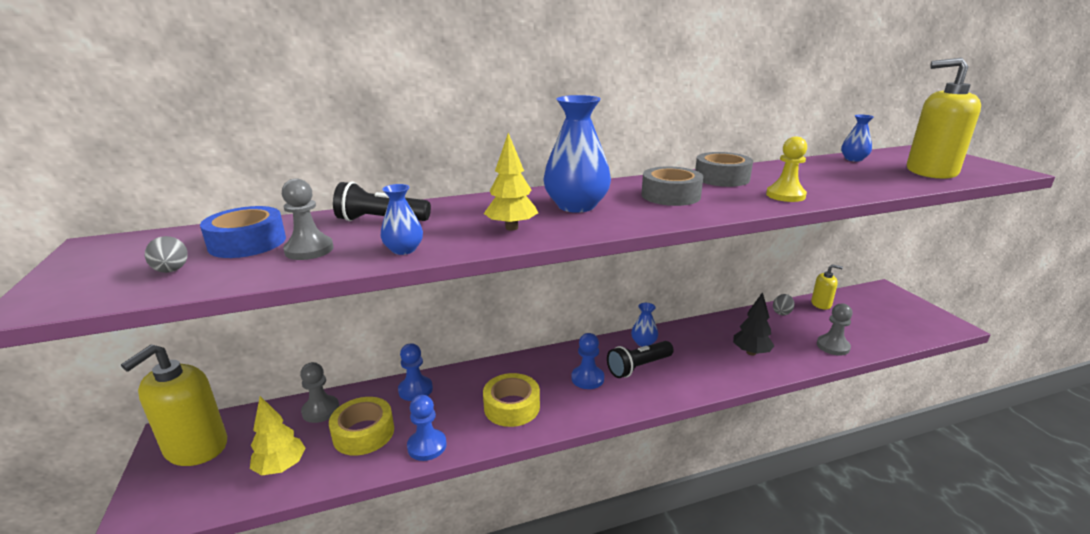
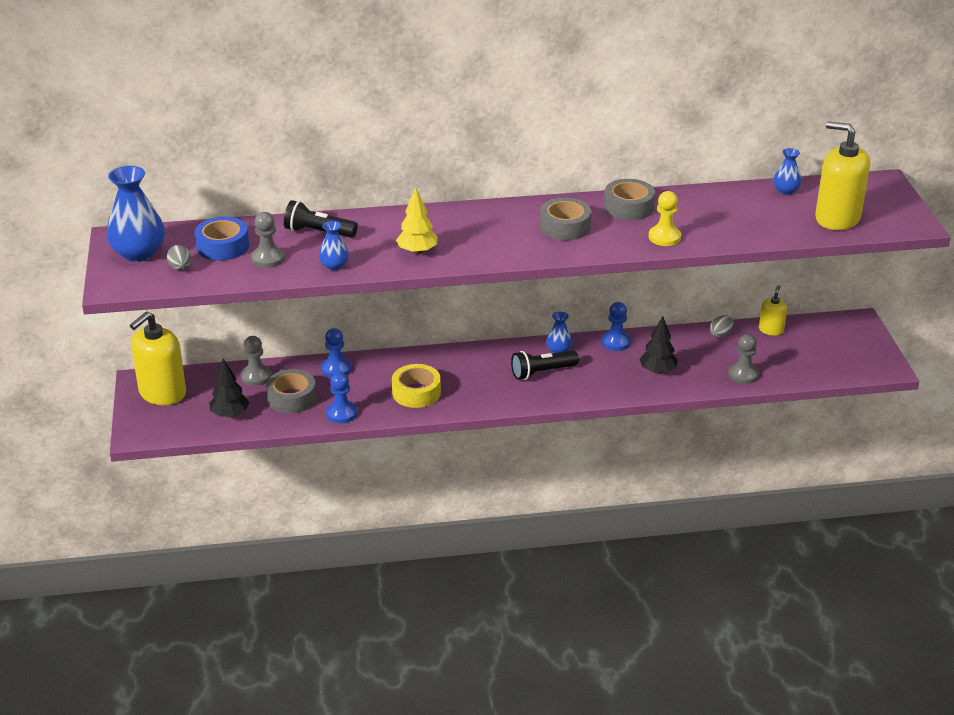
camera: 10 degrees right, 10 degrees up
yellow tree [250,396,306,475] -> black tree [209,358,249,418]
yellow tape [329,397,394,456] -> grey tape [266,369,317,414]
blue vase [543,95,611,213] -> blue vase moved to [107,166,165,262]
blue pawn [571,333,604,389] -> blue pawn moved to [601,302,631,351]
yellow soap dispenser [811,264,843,310] -> yellow soap dispenser turned 90 degrees counterclockwise [759,285,787,336]

